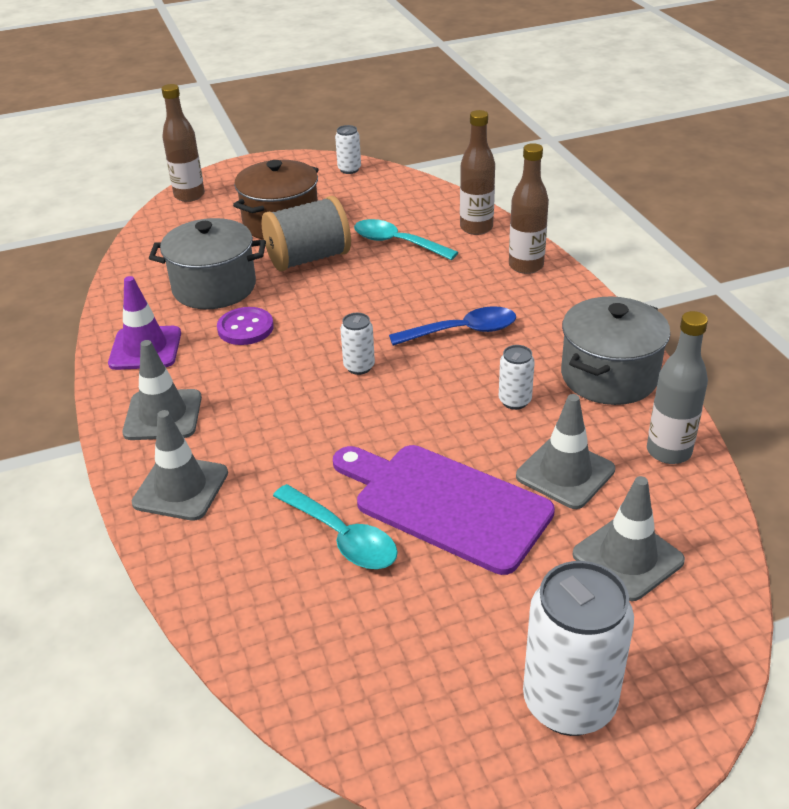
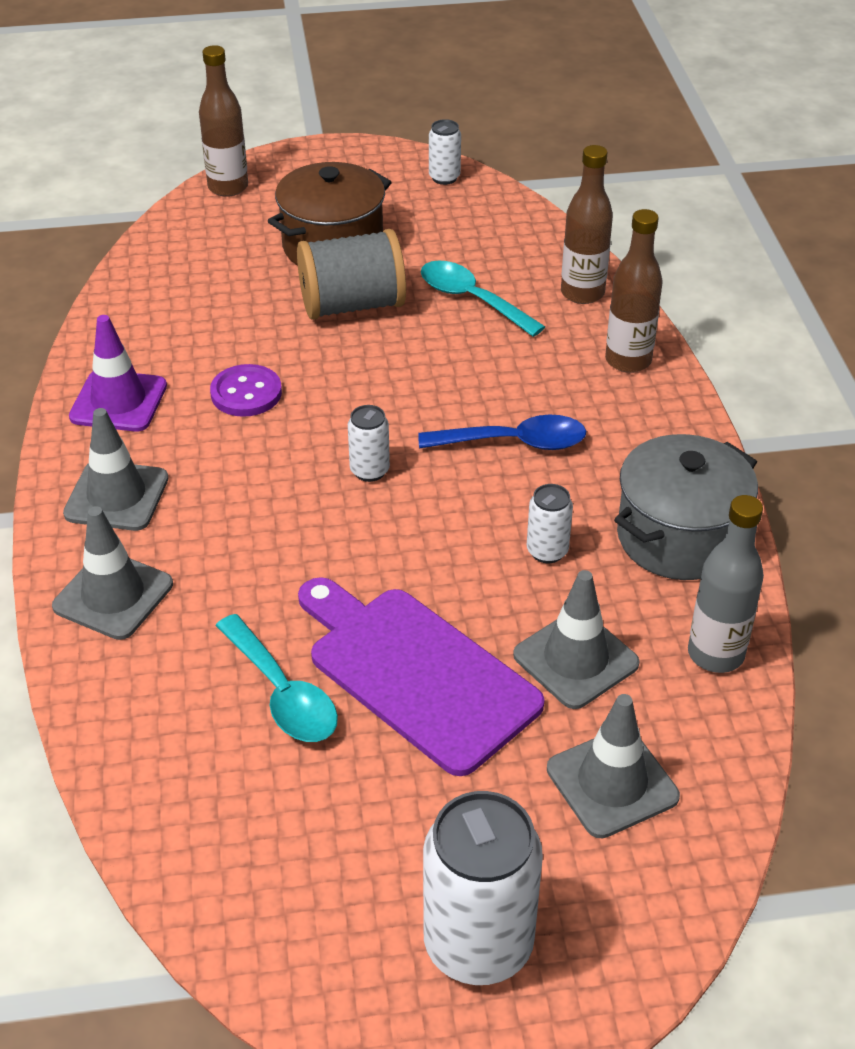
camera: 10 degrees right, 5 degrees up
grey pot [149,218,266,309] -> none

